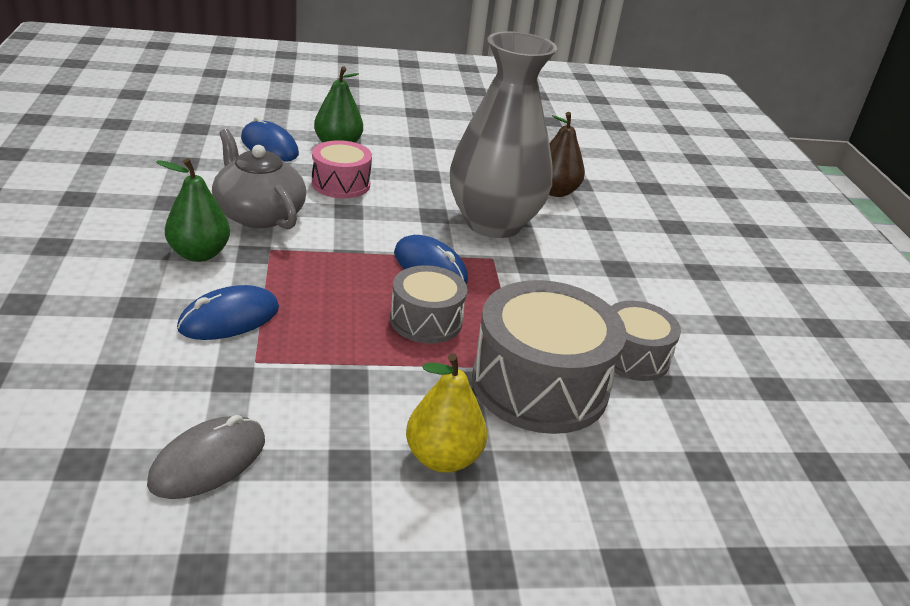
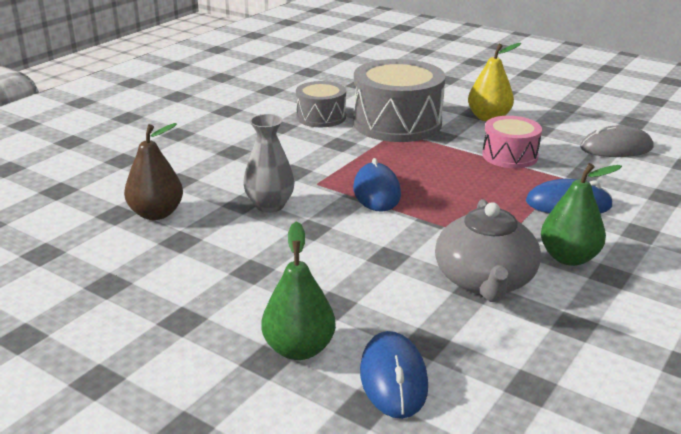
camera: 135 degrees left, 5 degrees down
pink drum [312,140,372,198] -> pink drum moved to [482,116,542,168]
grey drum [390,265,467,343] -> none
grey vase [450,31,557,238] -> grey vase [243,114,295,213], size x0.49

